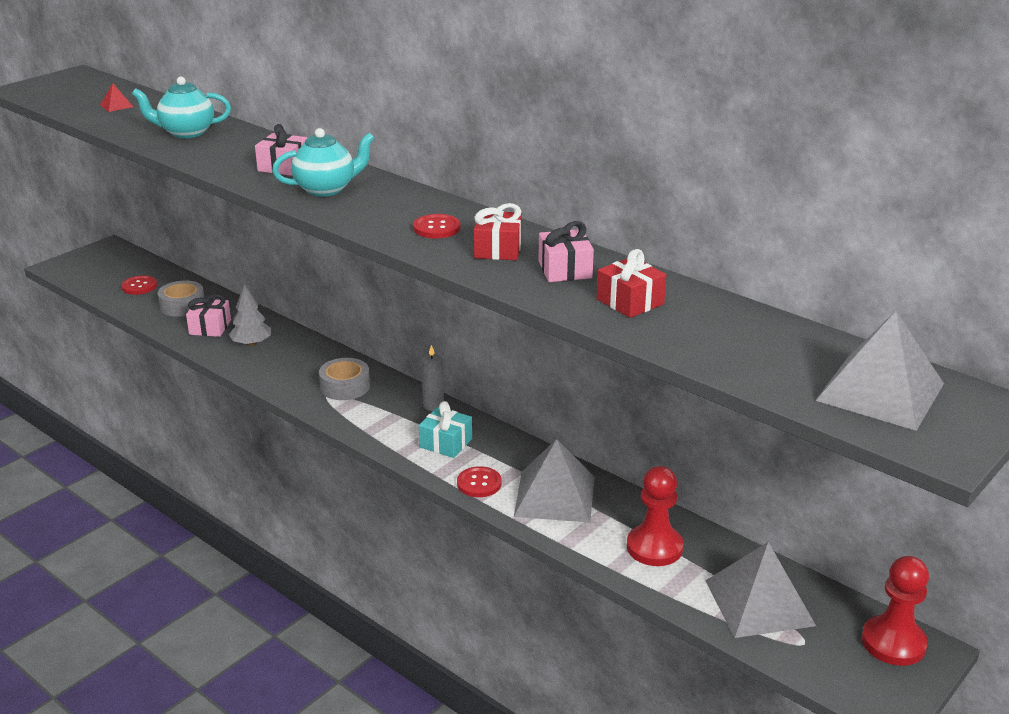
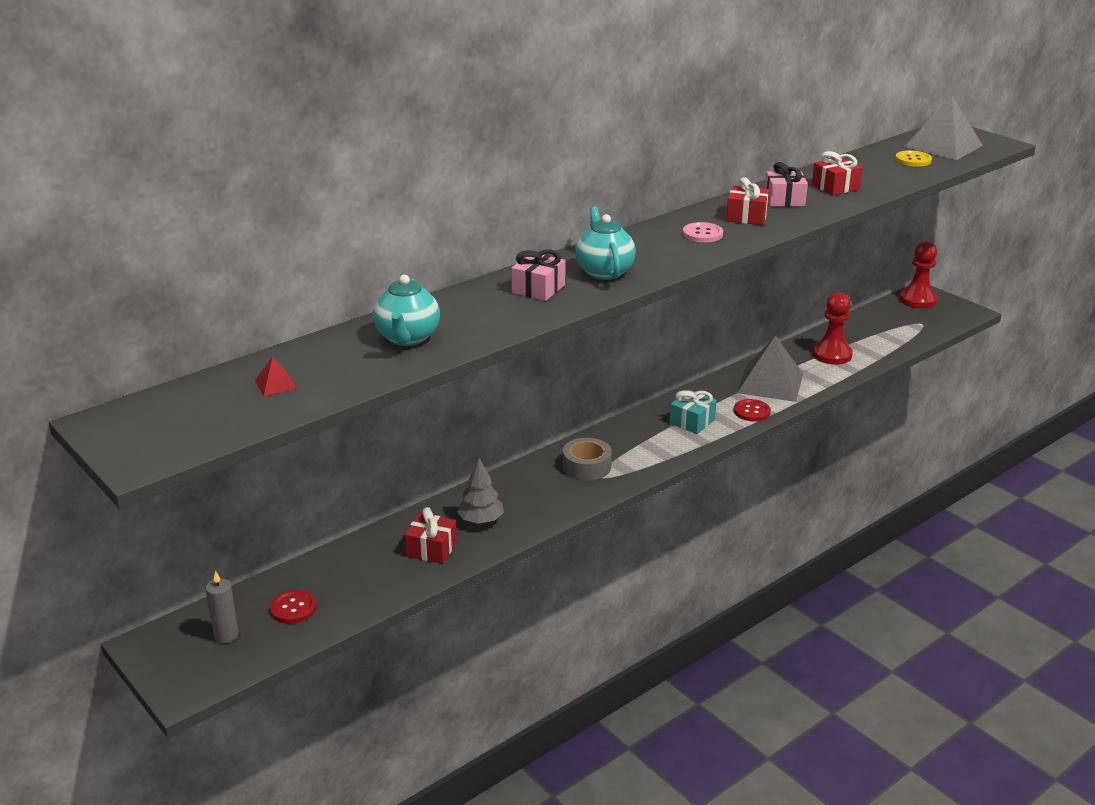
camera: 80 degrees left, 0 degrees up
grey tape [158,281,205,317] -> none
pink gift [186,294,231,337] -> red gift [404,507,457,564]
red button [413,214,461,239] -> pink button [683,222,723,243]
grey candle [421,345,444,411] -> grey candle moved to [206,571,239,643]
grey pyramid [705,542,816,638] -> none
none -> yellow button [895,150,932,167]

